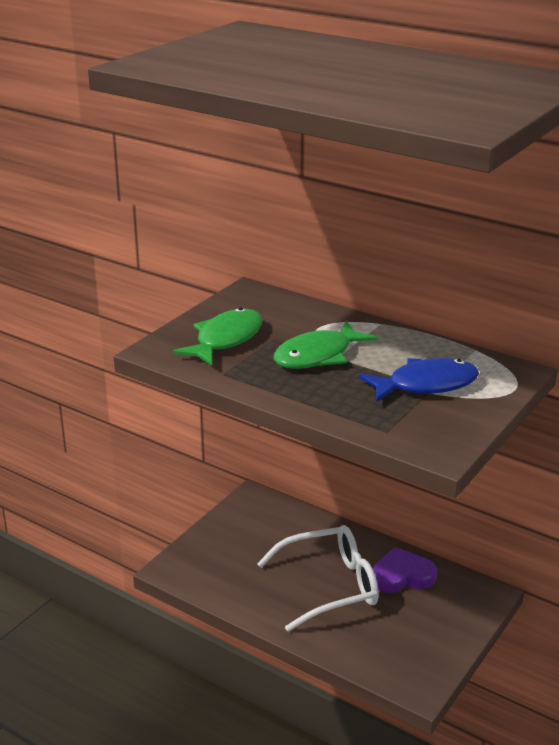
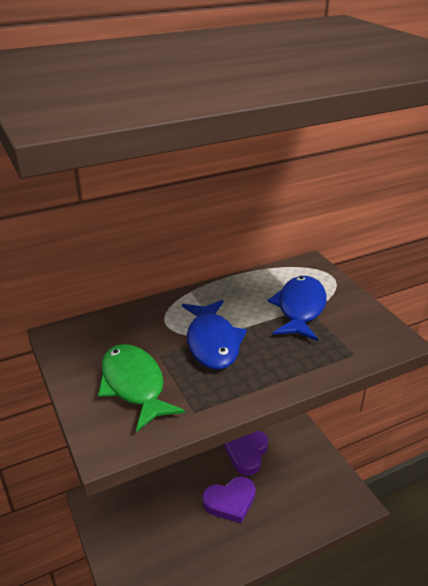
camera: 60 degrees left, 5 degrees up
white glasses [257,525,379,632] -> purple heart [202,476,256,524]
green fish [274,321,378,369] -> blue fish [182,300,247,370]

